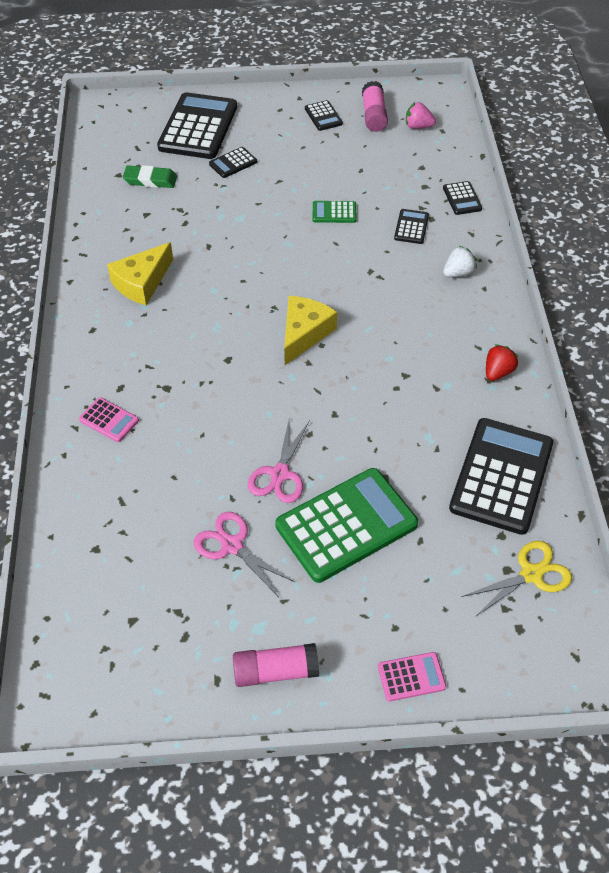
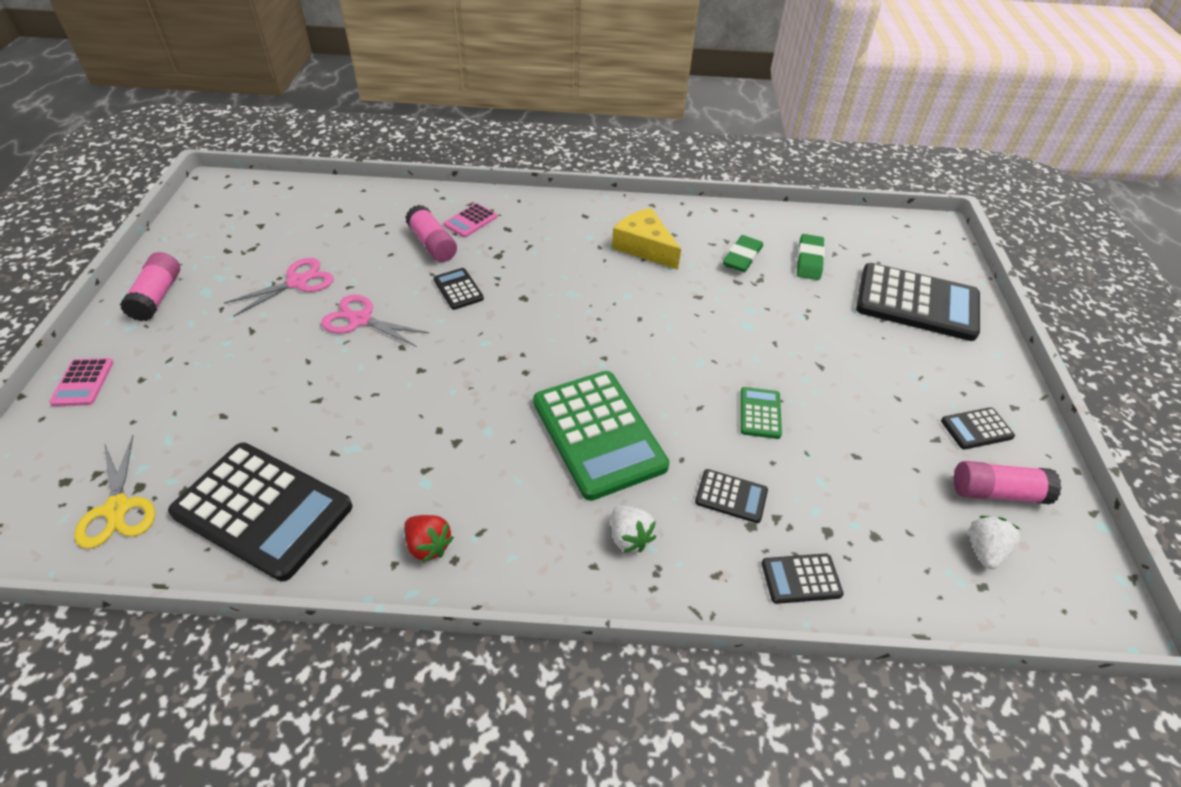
camera: 95 degrees right, 5 degrees down
black calculator [209,147,257,178] -> black calculator moved to [434,268,484,310]
green calculator [275,468,418,583] -> green calculator moved to [533,371,669,501]
yellow cheese [284,296,337,365] -> none
pink strawberry [406,102,436,129] -> white strawberry [969,516,1020,569]
none -> pink glue stick [405,205,457,262]
none -> green eraser [723,235,763,272]

